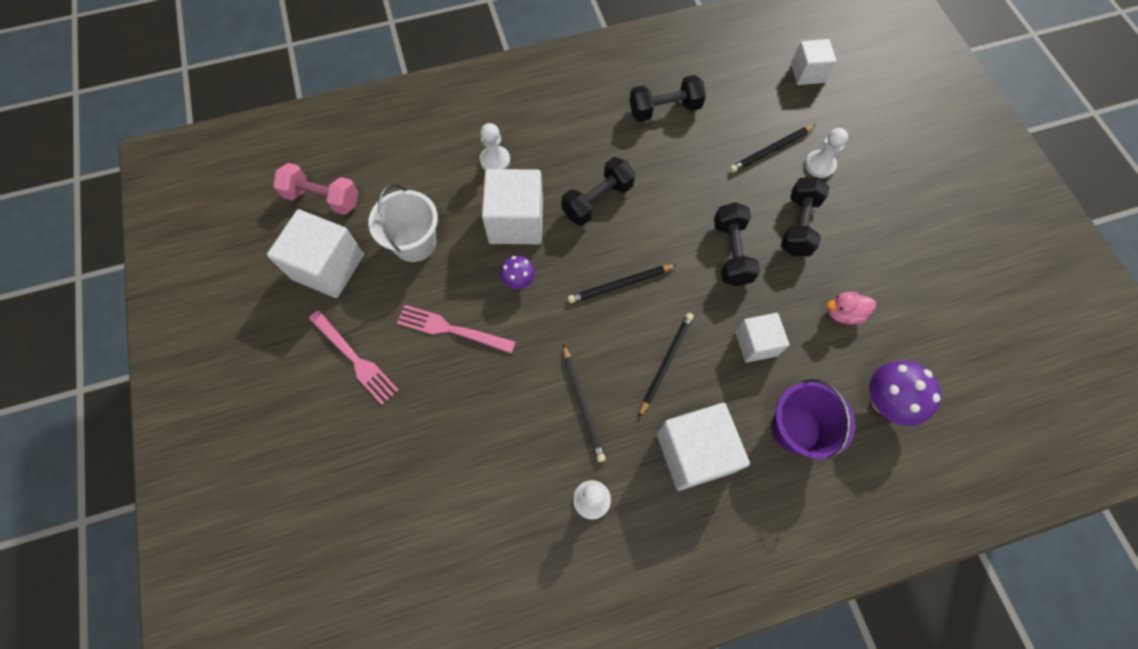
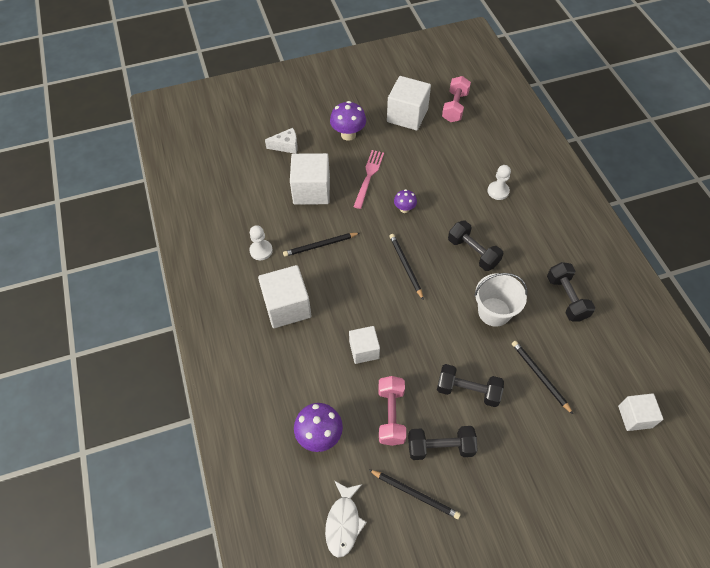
camera: 90 degrees right, 10 degrees down
pink fork [309,310,399,405] -> purple mushroom [330,101,366,141]
white bucket [368,184,438,262] -> white bucket moved to [474,273,527,327]
white cube [482,169,543,244] -> white cube moved to [290,153,330,205]
black pencil [639,313,694,418] -> black pencil moved to [368,469,461,519]
black dumbbell [714,202,760,286] -> black dumbbell moved to [408,426,478,460]
purple bucket [771,379,855,460] -> none
white pawn [805,128,848,178] -> none
pink duck [827,292,876,325] -> pink dumbbell [379,376,406,446]
none -> white cheese [265,128,298,154]
none -> white fish [325,481,367,557]

